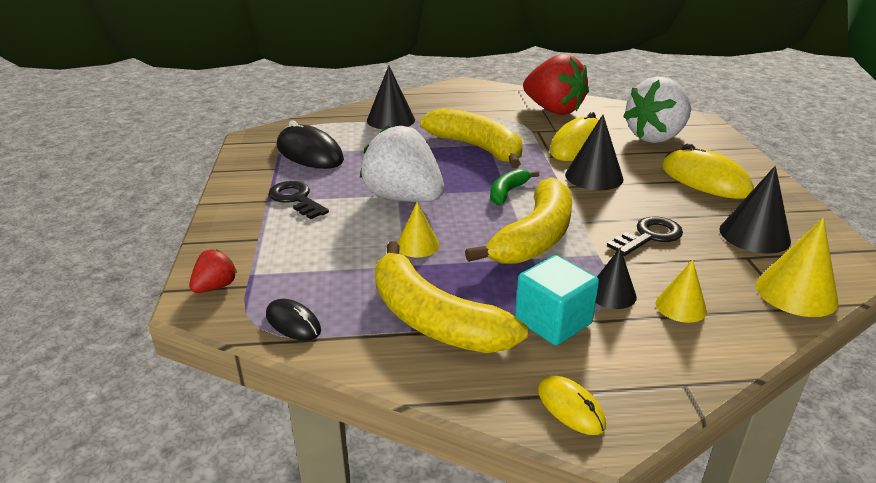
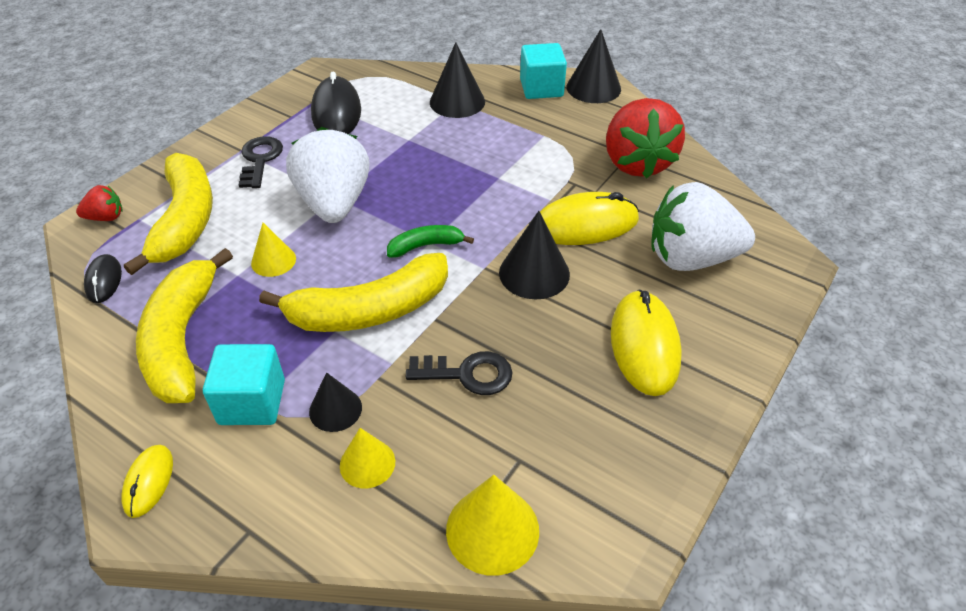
camera: 40 degrees right, 15 degrees up
yellow banana [420,108,523,168] -> yellow banana moved to [124,153,213,275]
black cone [719,166,791,254] -> black cone moved to [567,29,621,103]
none -> turquoise cube [520,43,567,99]

